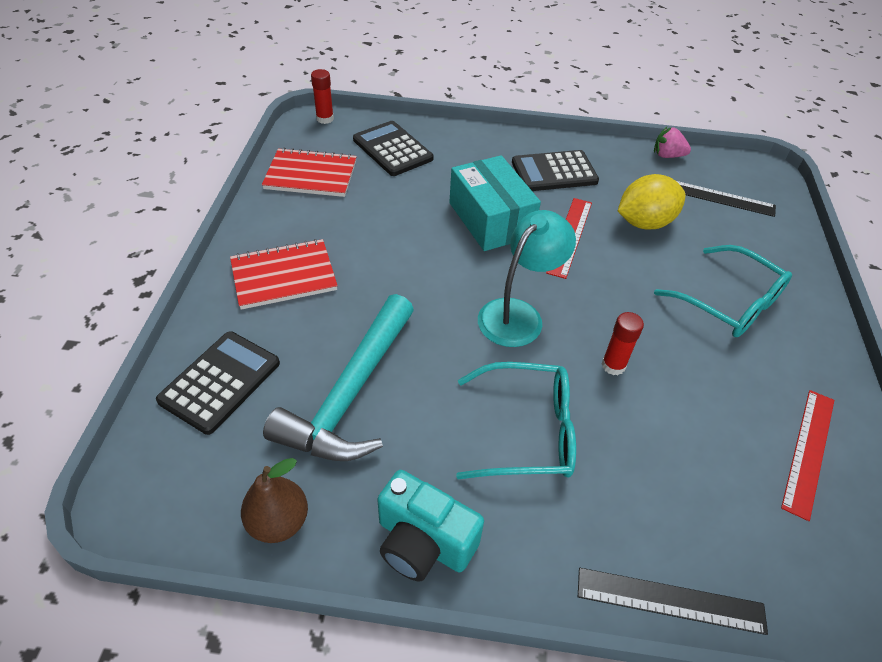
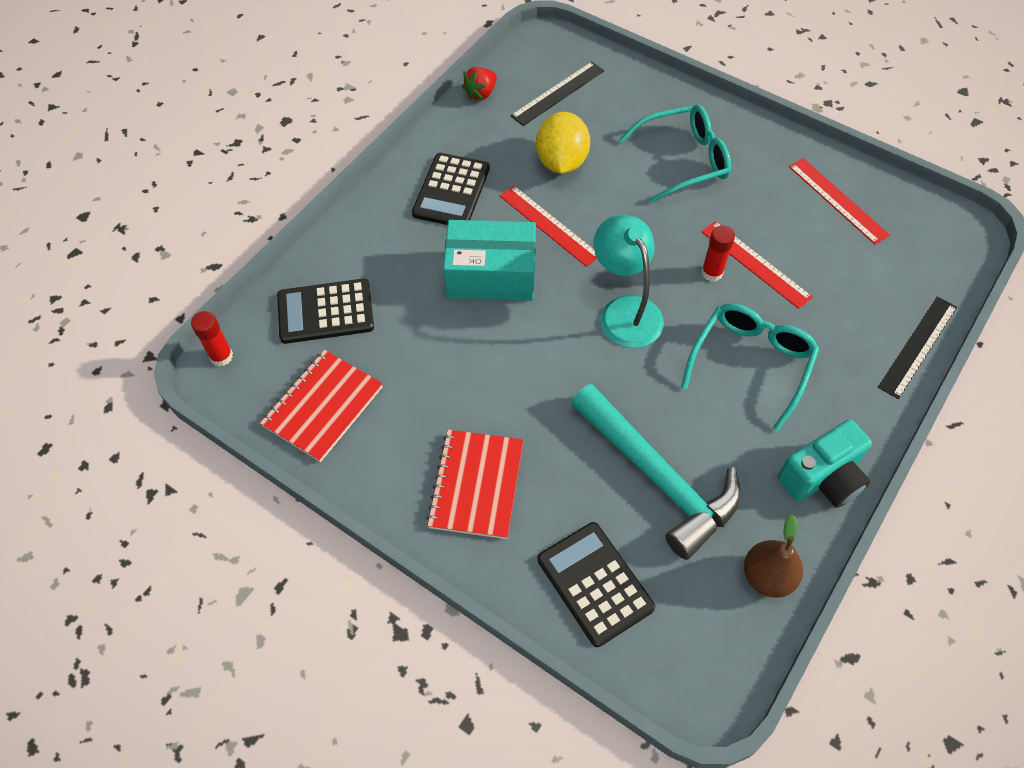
camera: 60 degrees left, 10 degrees up
pink strawberry [654,127,691,158] -> red strawberry [462,67,497,101]
none -> red ruler [702,221,813,309]

